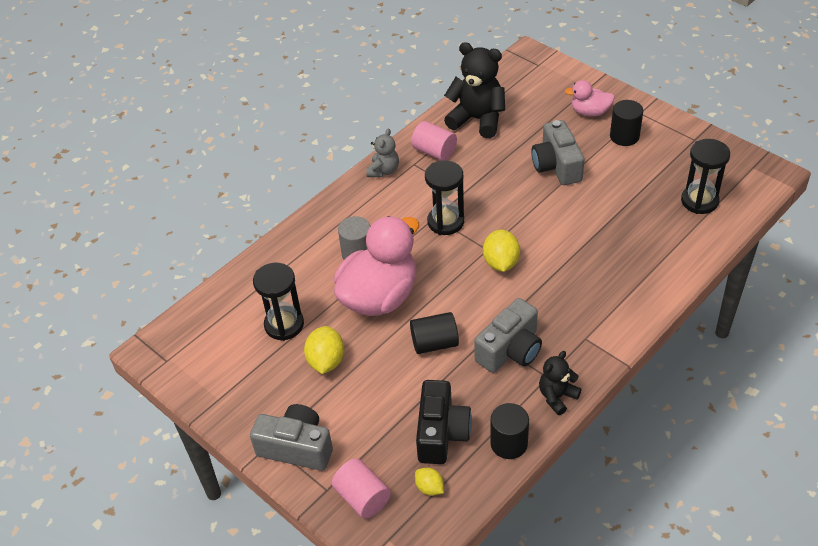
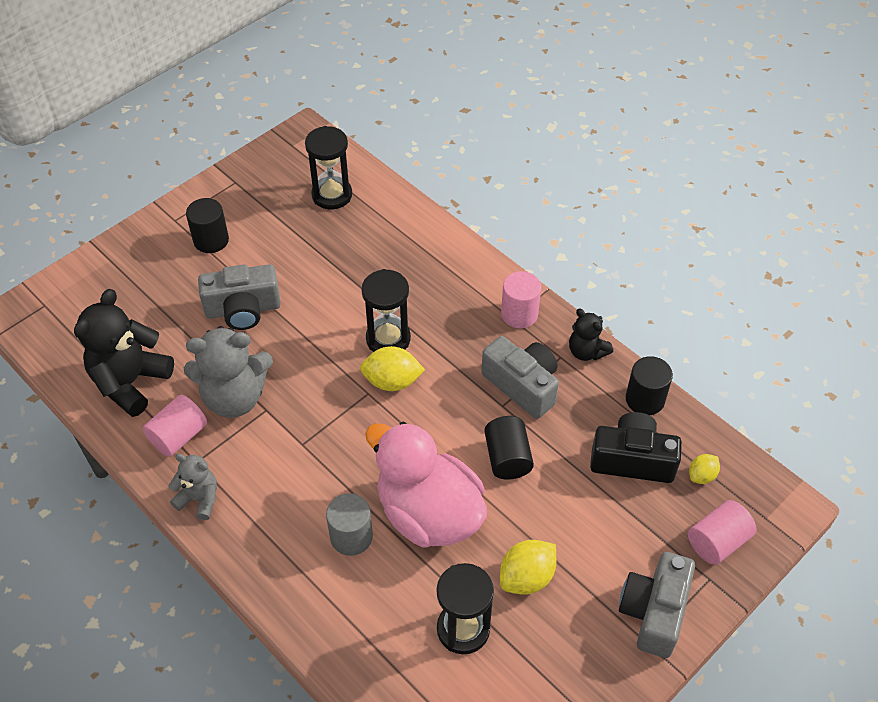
camera: 90 degrees left, 5 degrees up
yellow lemon [304,326,344,374] -> yellow lemon turned 45 degrees counterclockwise [500,540,556,595]
black hourglass [425,160,464,235] -> black hourglass moved to [361,269,411,352]
pink duck [564,80,615,117] -> none
none -> grey teddy bear [184,326,273,418]
none -> pink cylinder [501,271,541,328]

